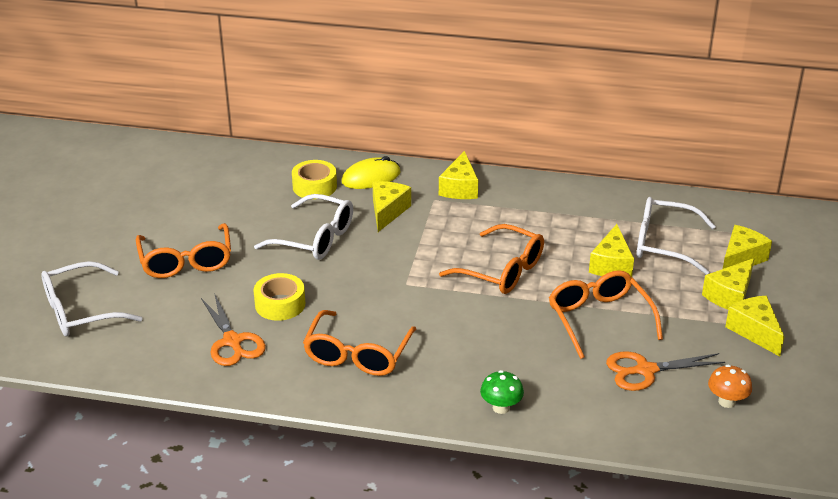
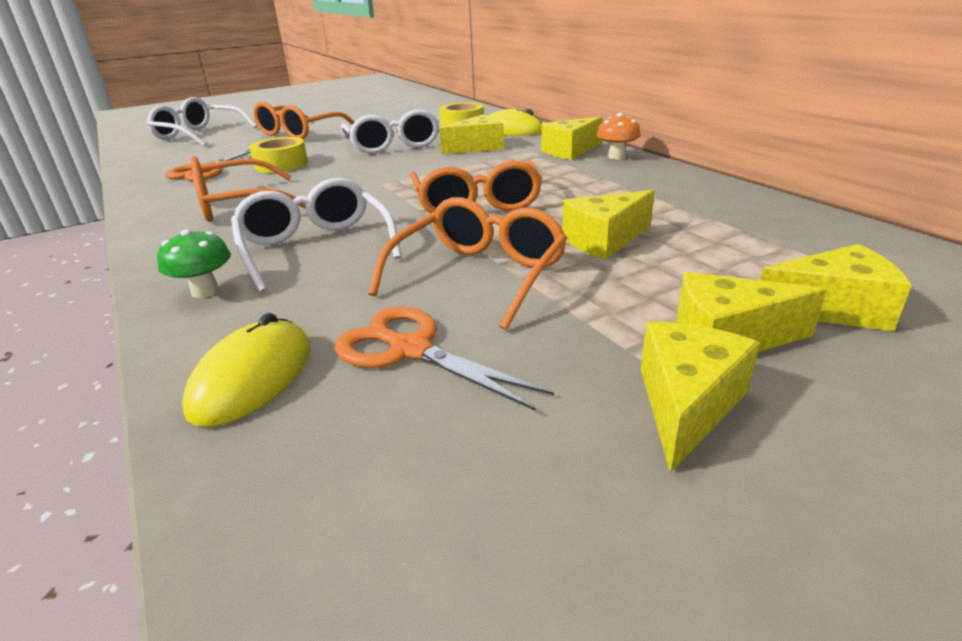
camera: 50 degrees right, 5 degrees down
white glasses [637,197,716,275] -> white glasses moved to [231,178,402,293]
orange mushroom [708,365,752,408] -> orange mushroom moved to [596,113,641,160]
none -> yellow mouse [182,313,311,427]

